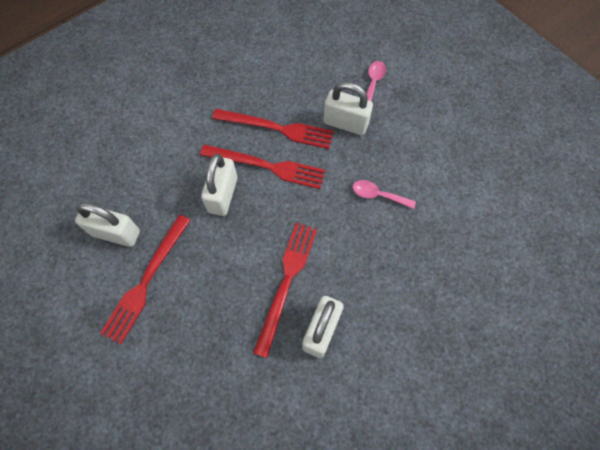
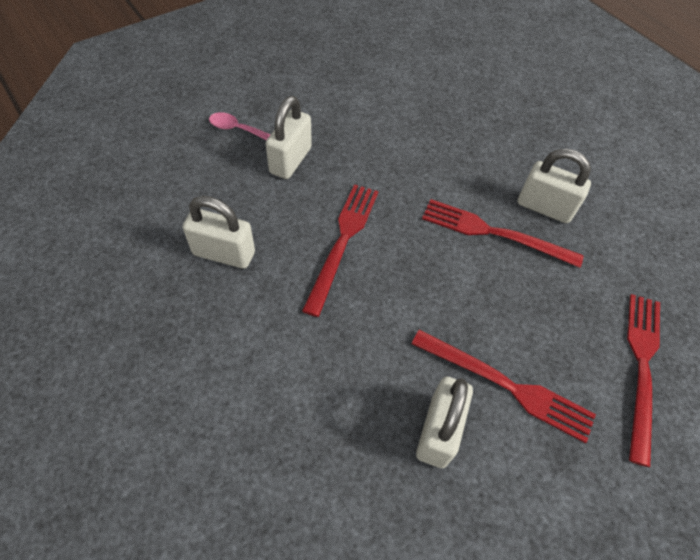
camera: 90 degrees left, 10 degrees down
white padlock [201,154,237,216] -> white padlock moved to [183,196,255,269]
red fork [212,109,334,149] -> red fork moved to [627,294,660,467]
pink spoon [353,180,416,209] -> none

